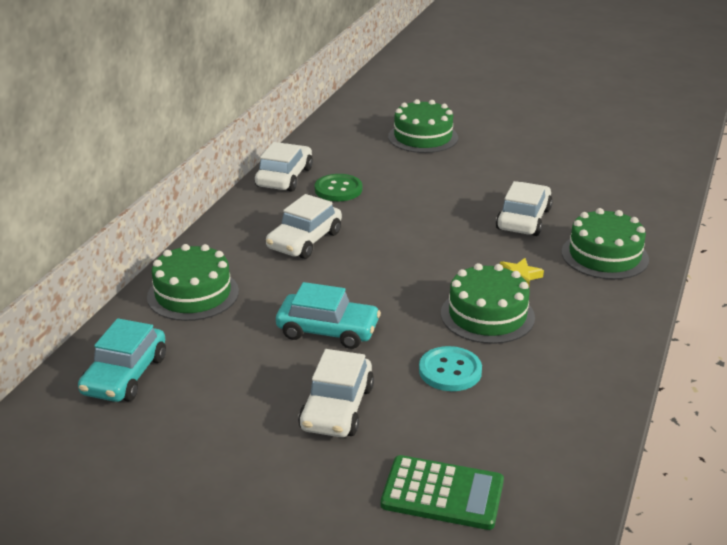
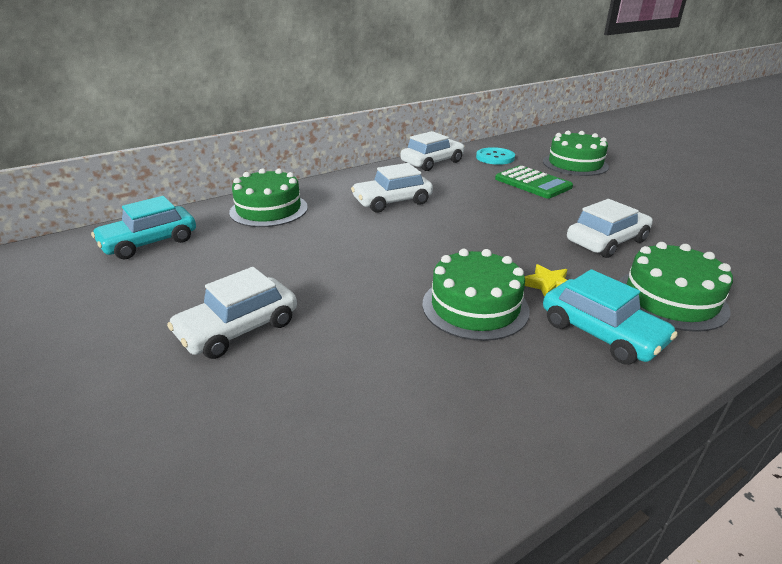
camera: 35 degrees right, 0 degrees up
turquoise car [276,282,381,349] -> turquoise car moved to [543,269,678,364]
green button [315,174,362,201] -> none
green calculator [381,455,504,530] -> green calculator moved to [495,165,573,199]
turquoise button [419,346,482,391] -> turquoise button moved to [476,147,515,165]

